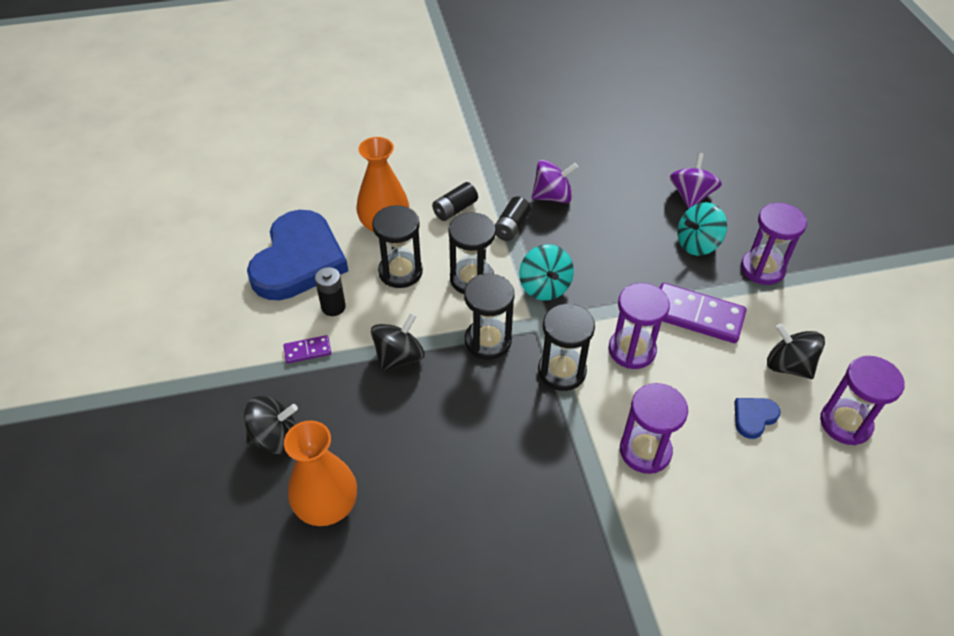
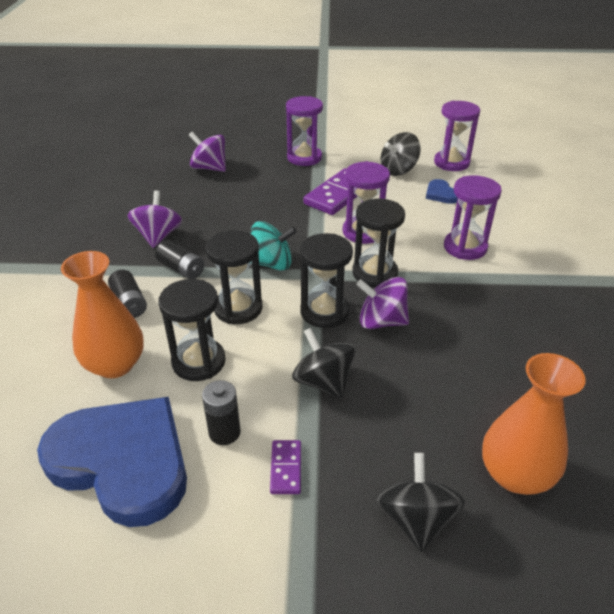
camera: 75 degrees left, 10 degrees down
turquoise spinning top [677,202,727,256] -> none
none -> purple spinning top [356,277,409,329]

